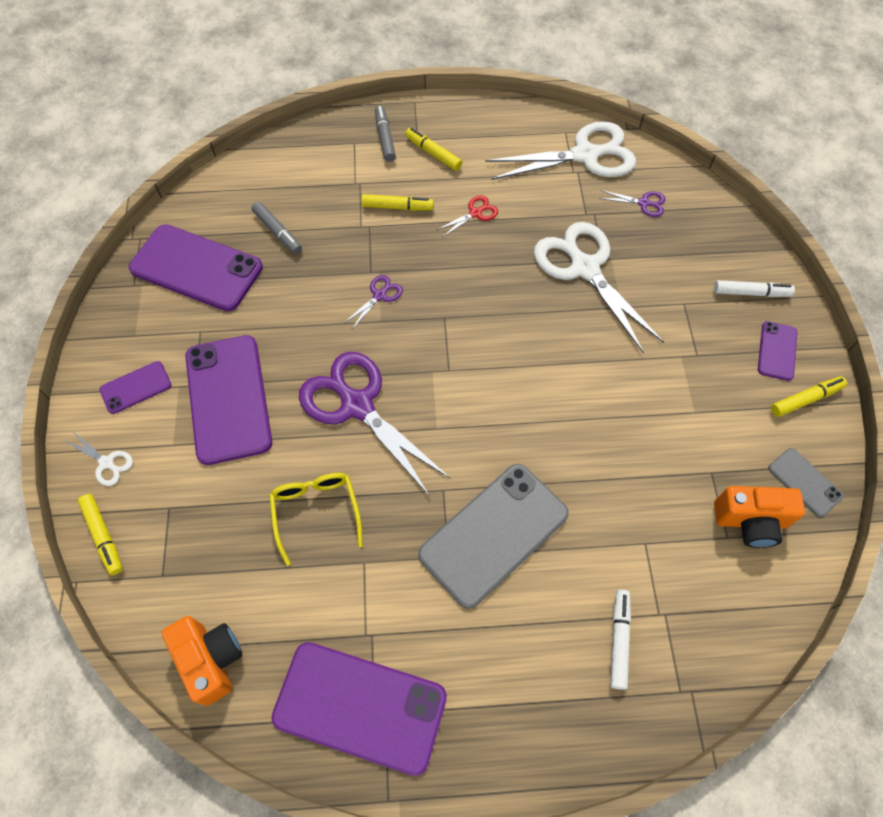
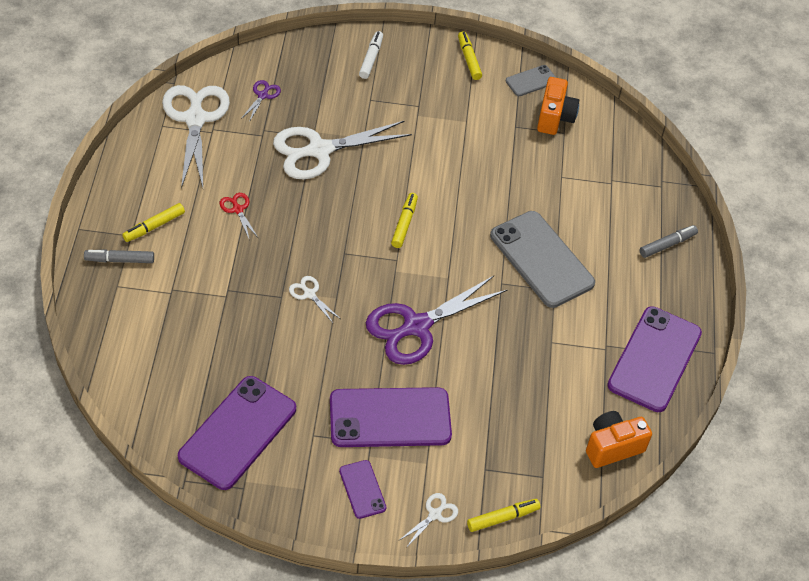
camera: 85 degrees left, 10 degrees down
grey marker [252,202,302,254] -> grey marker moved to [640,225,698,258]
yellow glasses [269,473,363,566] -> none
purple scissors [343,275,403,329] -> white scissors [289,276,341,324]
yellow marker [361,194,434,211] -> yellow marker moved to [391,193,418,248]
white marker [611,590,631,690] -> none
purple phone [758,321,797,381] -> none

